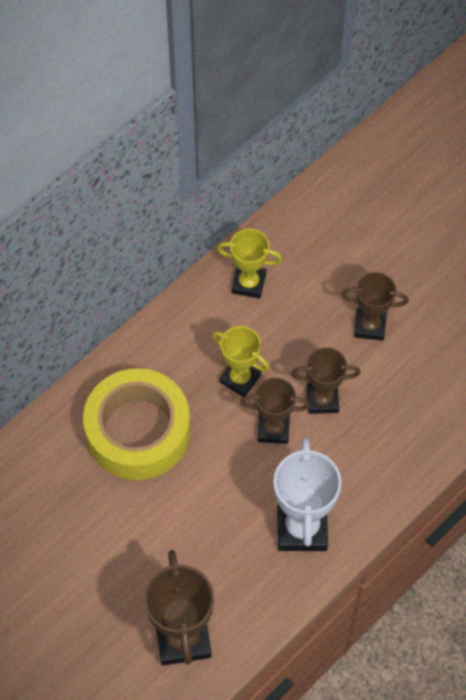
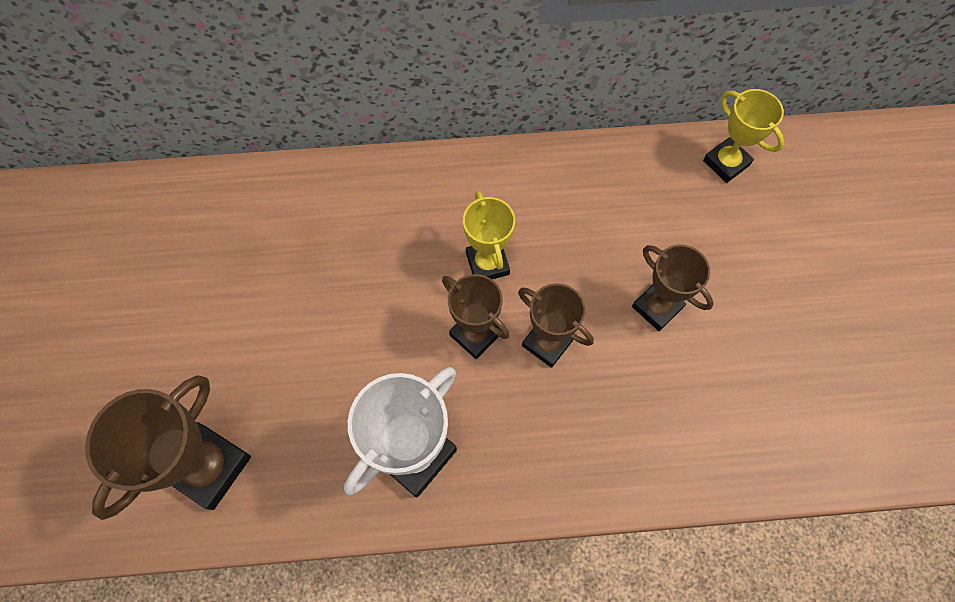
camera: 40 degrees right, 5 degrees up
yellow tape [83,368,190,480] -> none
yellow trophy [217,229,282,299] -> yellow trophy moved to [703,89,784,183]

